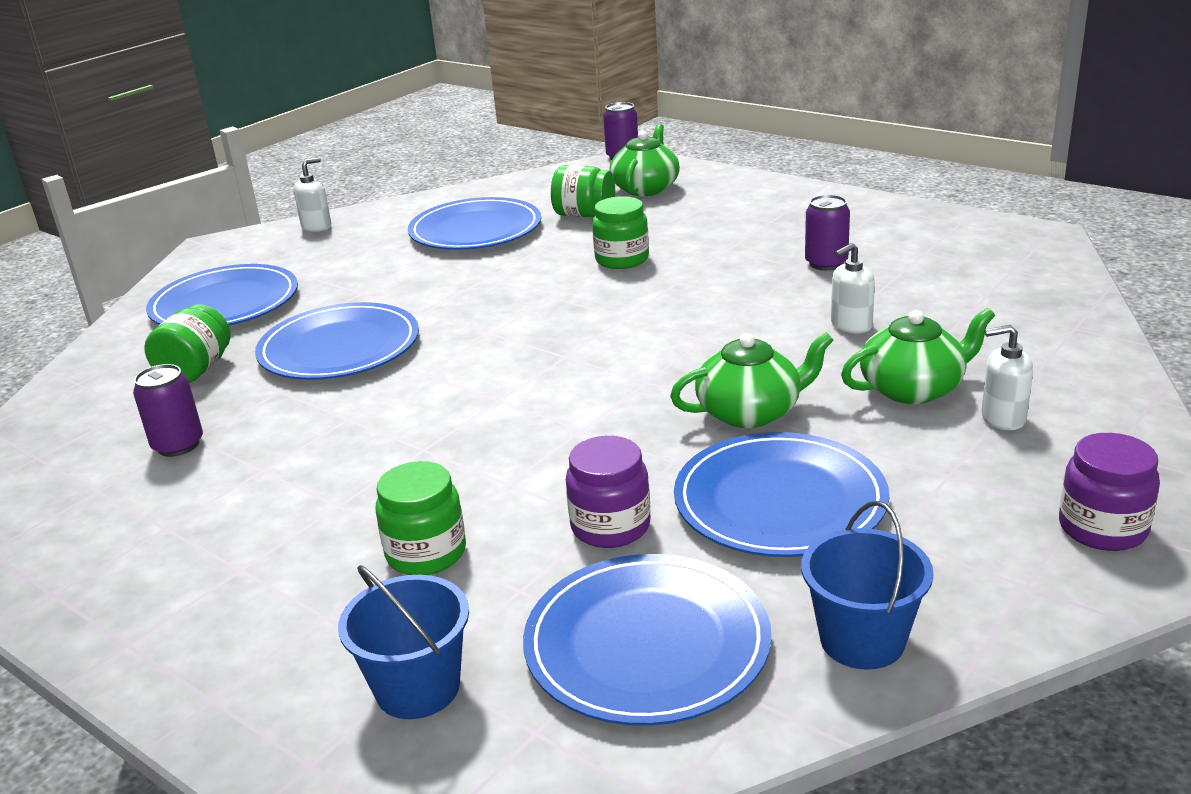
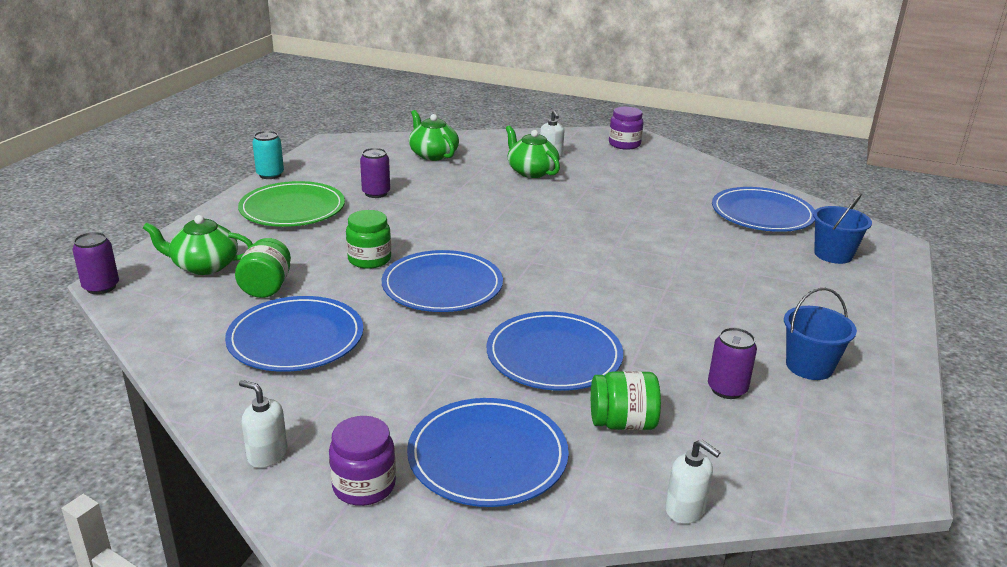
camera: 110 degrees left, 0 degrees up
green jar [376,461,466,575] -> none
purple jar [566,436,650,548] -> purple jar moved to [329,416,396,506]
green teapot [670,332,834,428] -> green teapot moved to [409,110,459,161]
blue plate [674,432,890,557] -> blue plate moved to [382,250,503,312]
blue bucket [801,501,933,670] -> blue bucket moved to [784,288,857,380]
white soap dispenser [831,243,875,333] -> white soap dispenser moved to [665,439,721,524]
none -> green plate [238,181,345,227]
none -> turquoise can [252,131,284,179]

